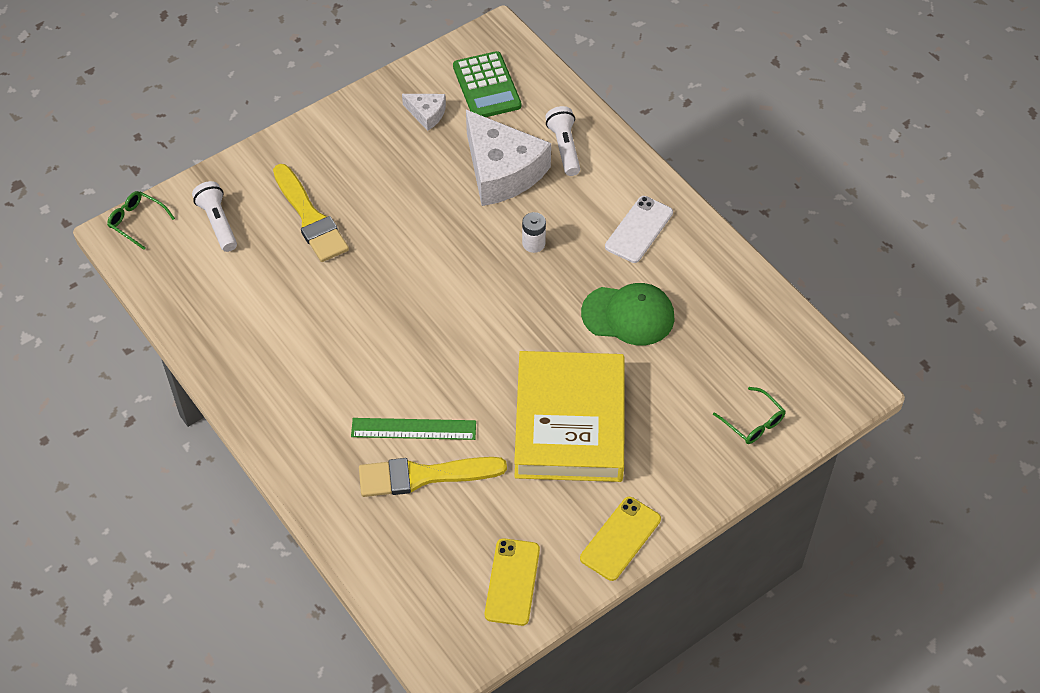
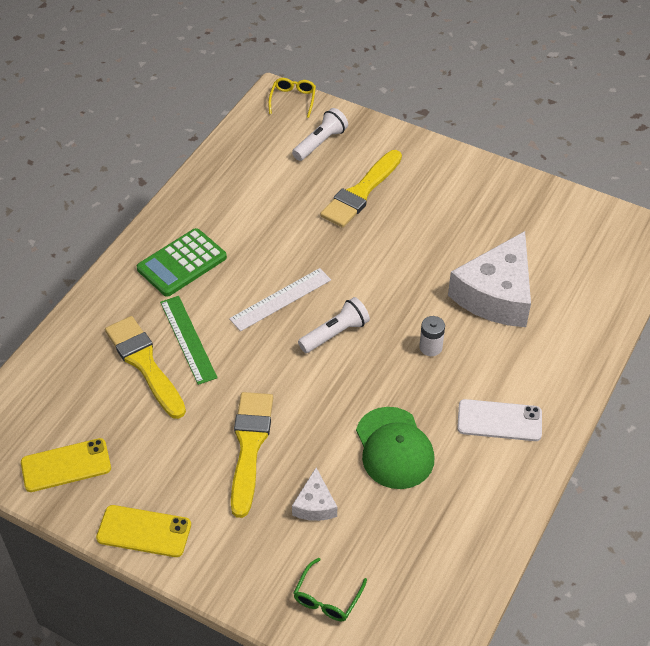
camera: 65 degrees right, 5 degrees down
green glasses [107,191,175,250] -> yellow glasses [268,78,316,118]
white cheese [402,94,446,131] -> white cheese moved to [292,468,337,521]
green calculator [453,51,521,117] -> green calculator moved to [137,228,227,297]
yellow book [514,351,625,482] -> yellow brush [231,392,273,518]
white flashlight [545,106,580,176] -> white flashlight moved to [298,297,370,353]
none -> white ruler [229,268,331,331]

